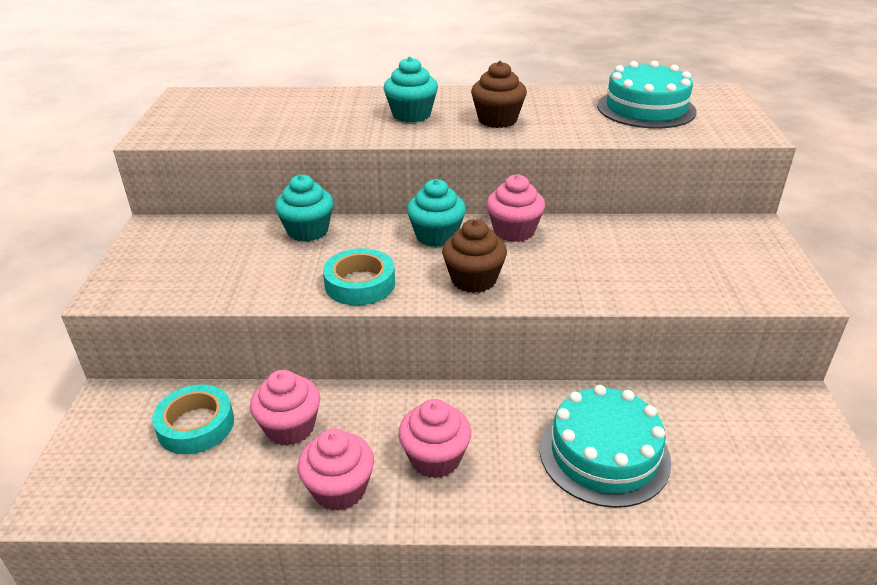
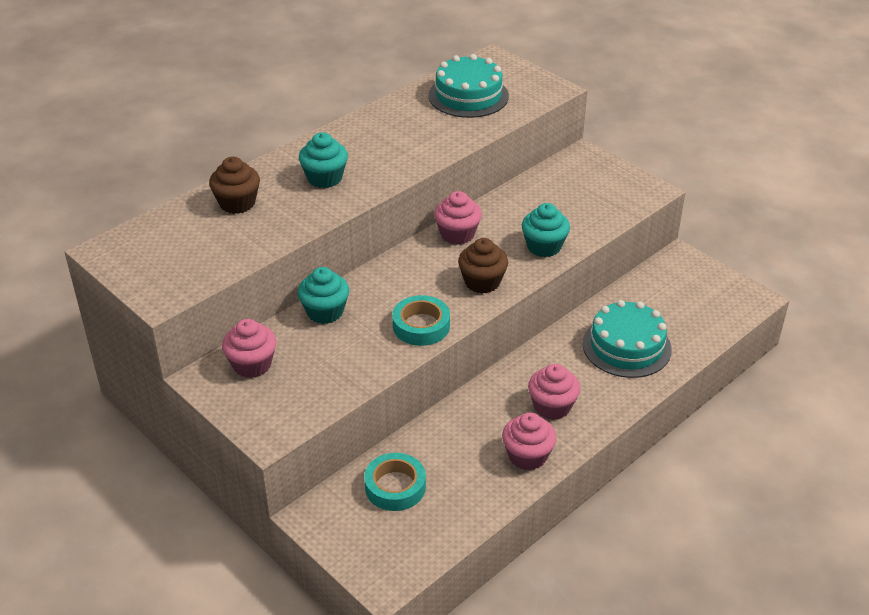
camera: 45 degrees left, 5 degrees up
pink cupcake [250,370,320,446] -> pink cupcake moved to [222,319,277,378]
turquoise cupcake [407,179,466,247] -> turquoise cupcake moved to [522,203,570,257]
brown cupcake [471,61,527,128] -> brown cupcake moved to [209,157,260,214]

